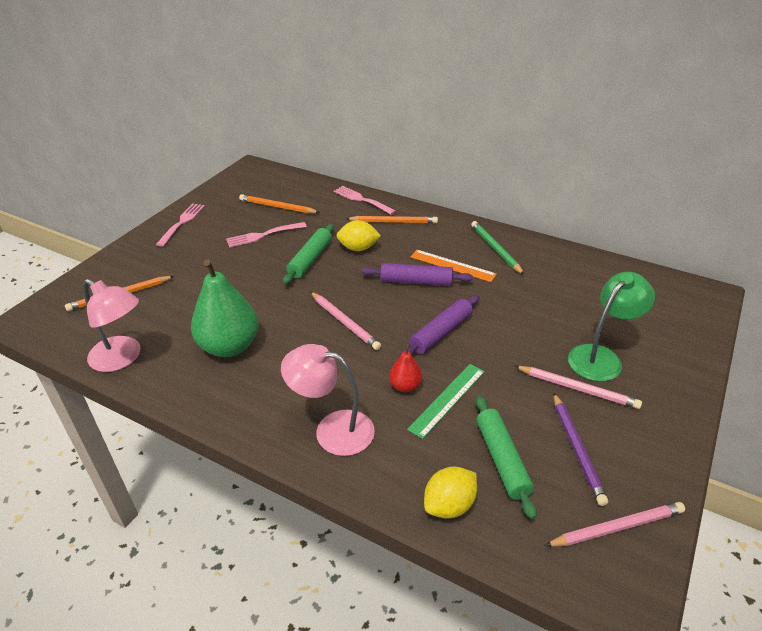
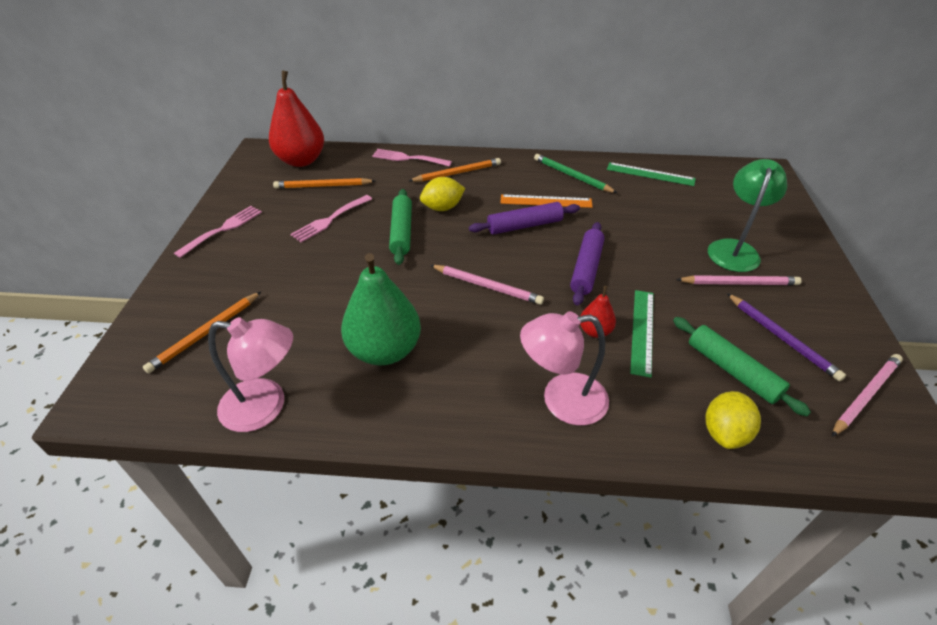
camera: 25 degrees left, 5 degrees up
pink fork [156,203,205,247] -> pink fork turned 45 degrees clockwise [174,206,262,258]
none -> red pear [269,70,324,167]
none -> green ruler [607,162,696,186]

